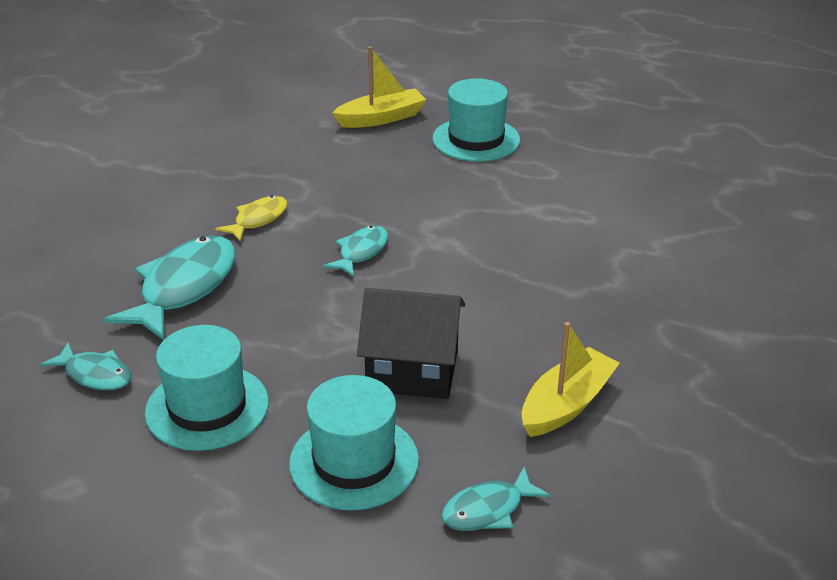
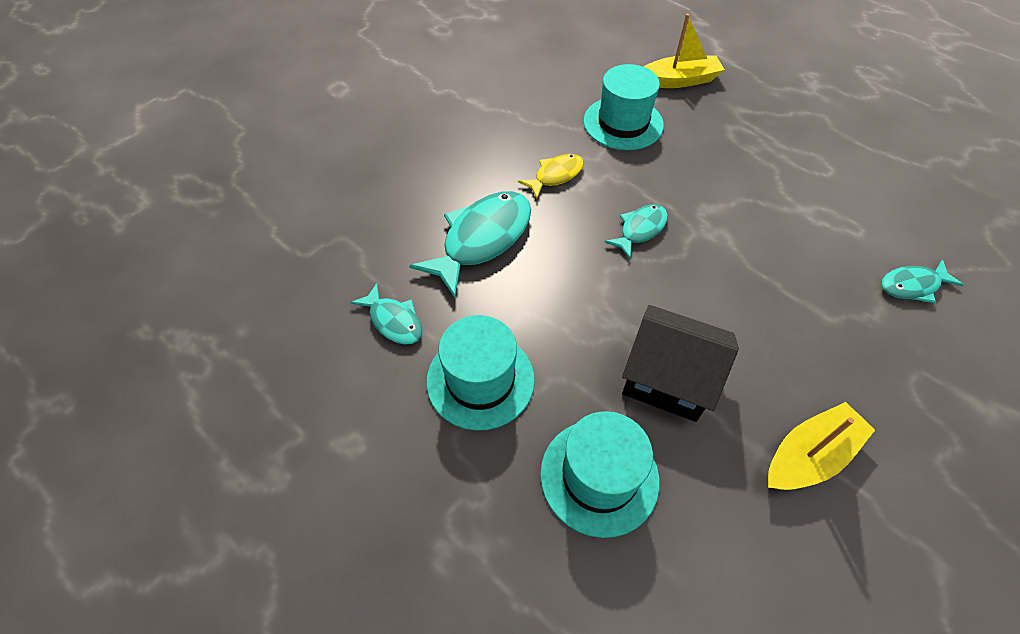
camera: 15 degrees right, 20 degrees up
turquoise hat [432,78,520,162] -> turquoise hat moved to [583,64,664,150]
turquoise fish [441,467,551,531] -> turquoise fish moved to [881,260,964,303]

